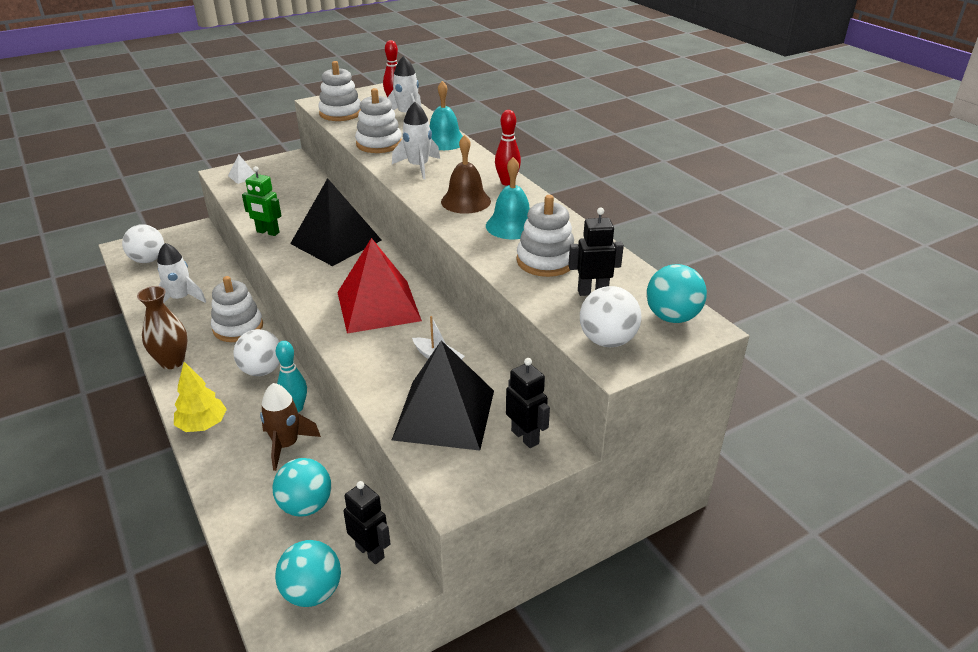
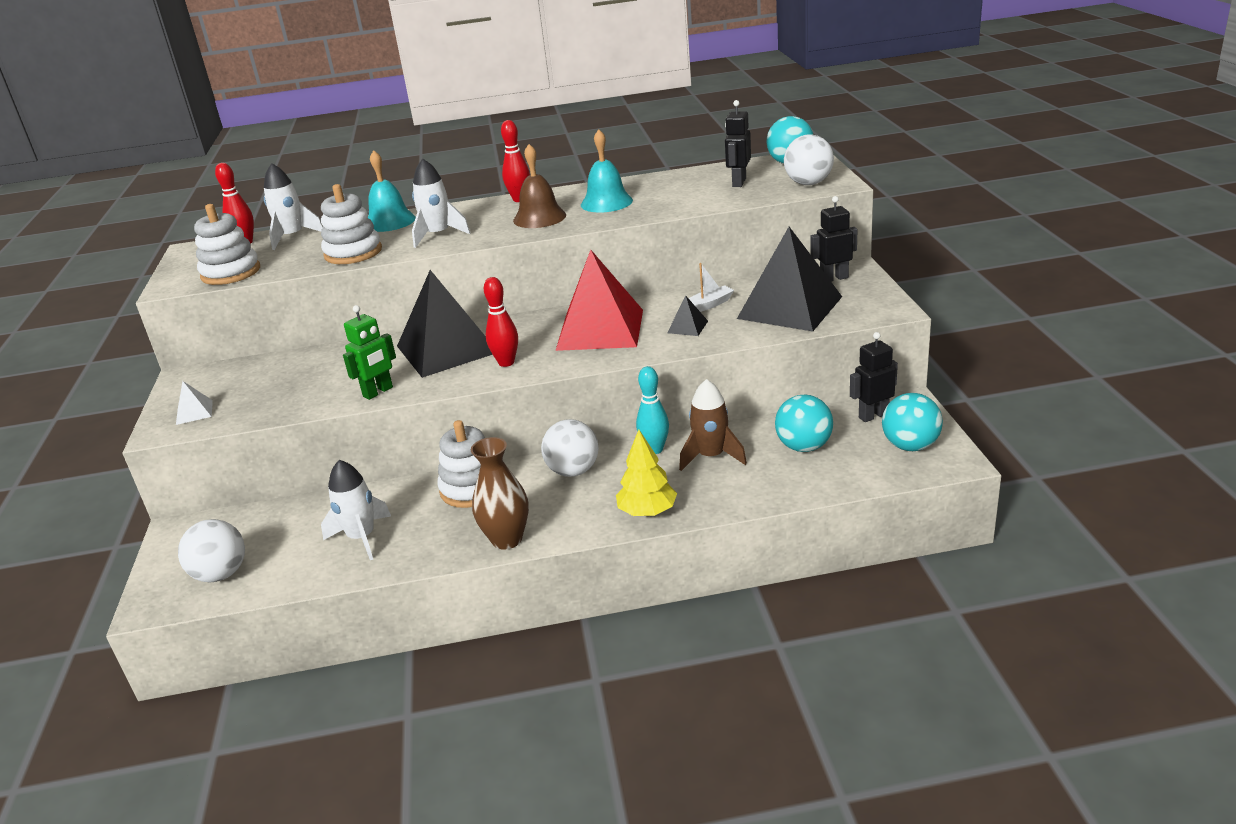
camera: 65 degrees left, 5 degrees down
white stacking toy [516,195,574,277] -> none
none -> red bowling pin [484,277,518,367]
none -> black pyramid [667,295,708,336]

